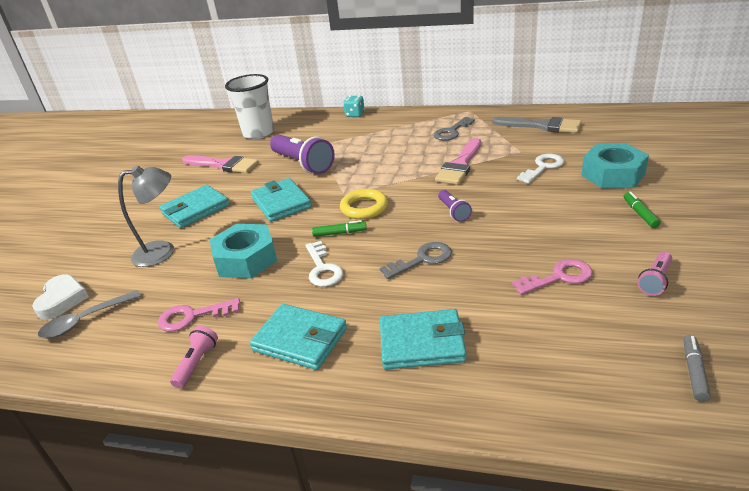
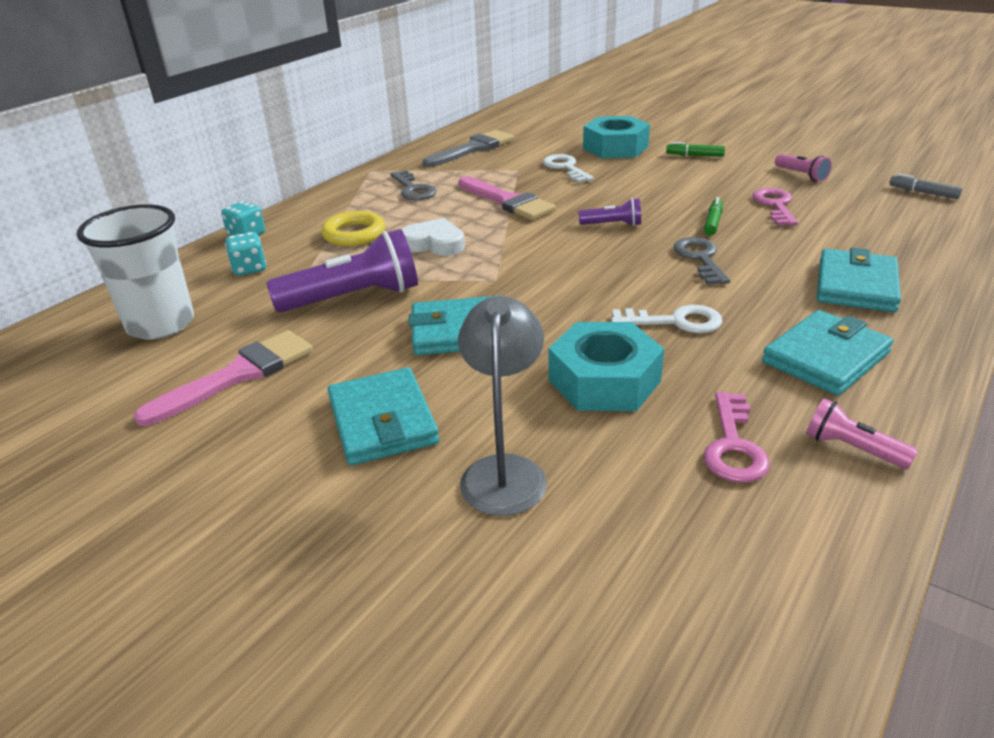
camera: 70 degrees left, 0 degrees up
white heart [32,274,89,320] -> white heart moved to [402,218,465,256]
grey spoon [38,290,141,339] -> none
green marker [312,220,367,237] -> green marker moved to [704,197,723,235]
yellow ring [340,189,388,219] -> yellow ring moved to [321,211,385,246]
none -> turquoise dice [225,232,266,276]

